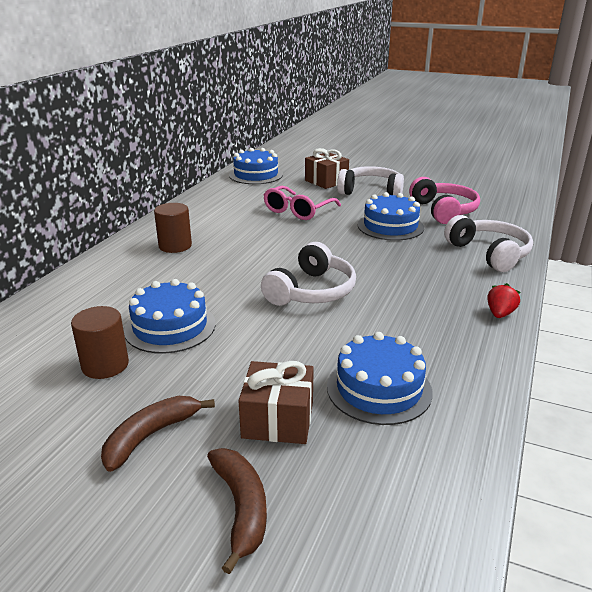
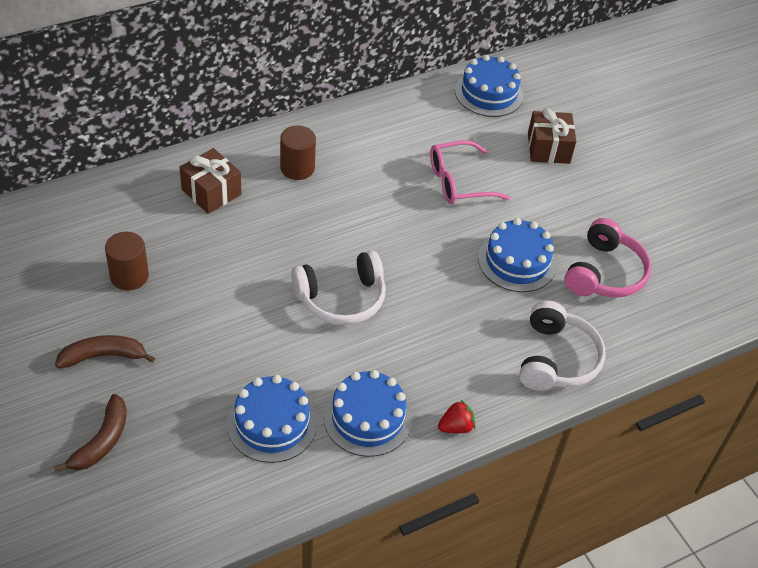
camera: 35 degrees right, 20 degrees up
blue cake [124,279,216,354] -> blue cake moved to [323,370,412,457]
brown gift [238,361,314,444] -> brown gift moved to [179,148,242,214]
white headphones [337,166,404,195] -> none

